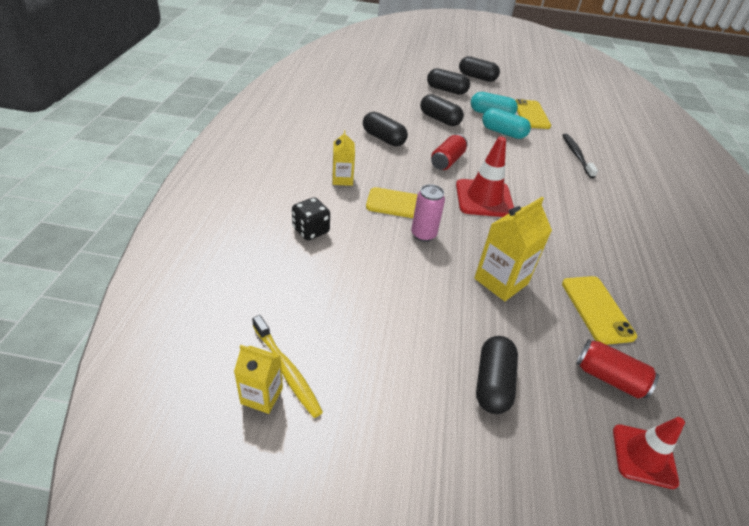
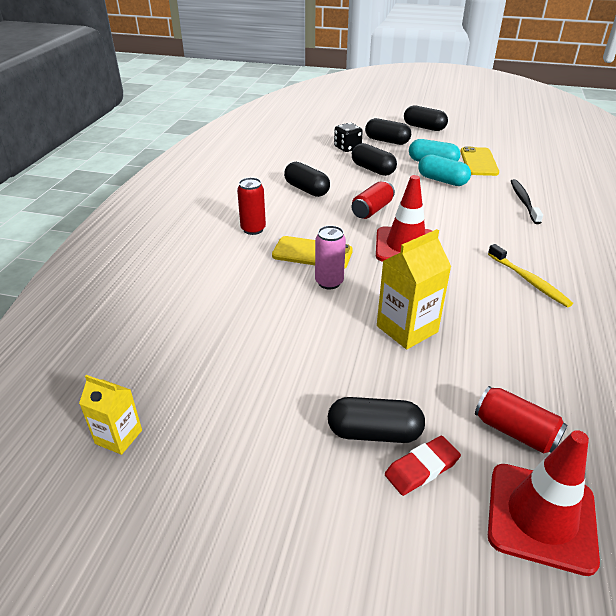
camera: 10 degrees right, 5 degrees down
yellow toothbrush [252,315,323,418] -> yellow toothbrush moved to [488,244,573,307]
black dice [292,197,330,240] -> black dice moved to [334,123,363,152]
yellow carton [333,130,355,186] -> red can [237,178,266,235]
black capsule [476,336,518,414] -> black capsule turned 75 degrees clockwise [328,397,425,443]
yellow phone [562,276,637,345] -> none
red traffic cone [613,417,685,489] -> red traffic cone [488,430,600,576], size x1.51
none -> red eraser [385,436,461,496]

